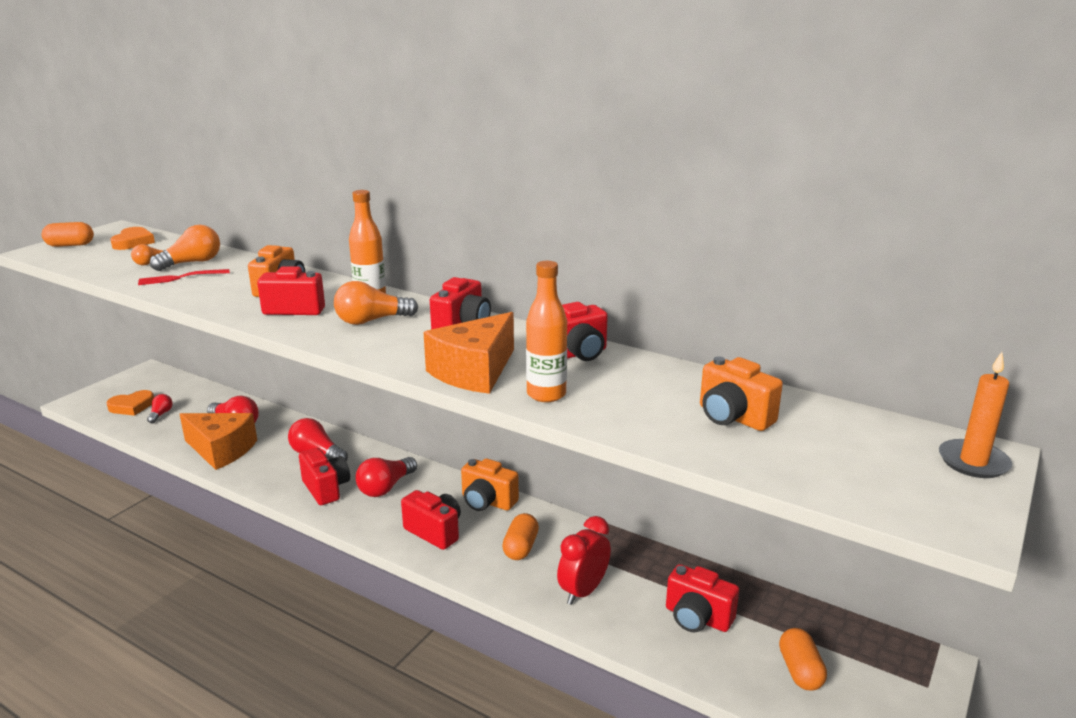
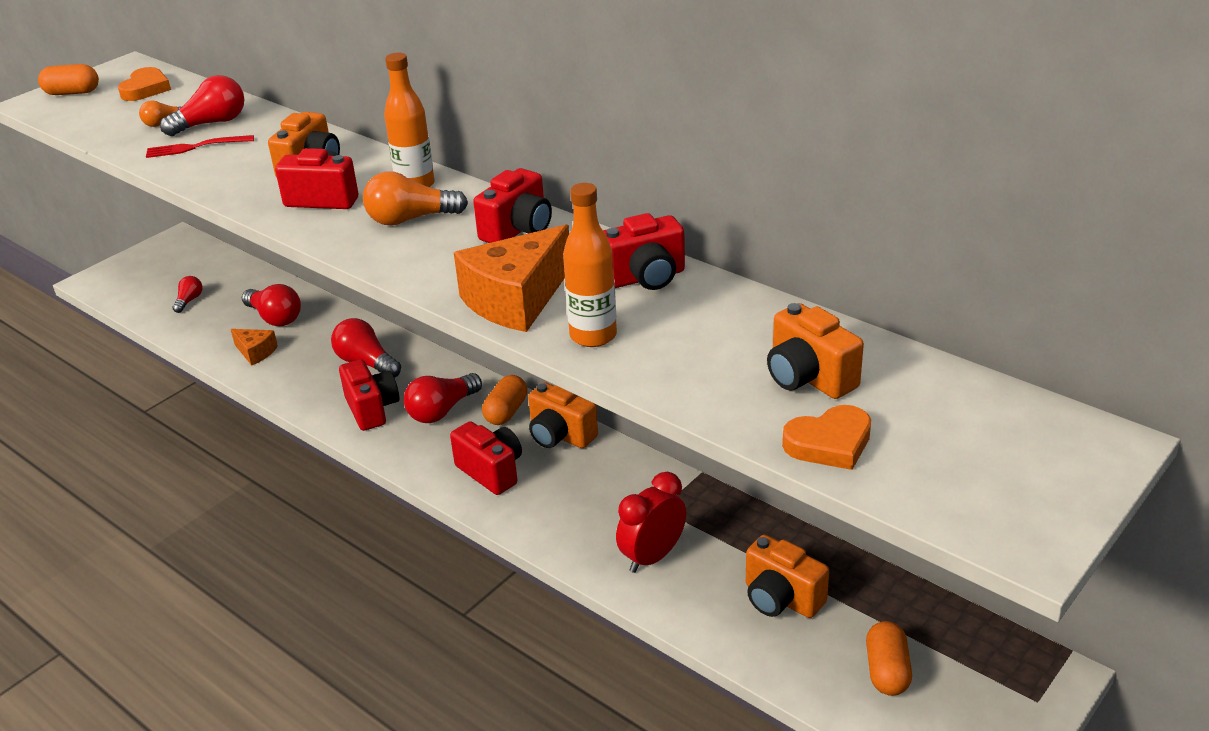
camera: 10 degrees right, 10 degrees up
orange heart [107,390,154,416] -> orange heart moved to [782,405,871,470]
orange light bulb [150,225,220,271] -> red light bulb [160,75,244,136]
orange cheese [180,413,257,470] -> orange cheese [231,329,278,366], size x0.51
orange capsule [502,513,539,560] -> orange capsule moved to [482,375,528,425]
red camera [666,564,739,632] -> orange camera [746,535,829,618]
orange candle [939,352,1012,478] -> none

